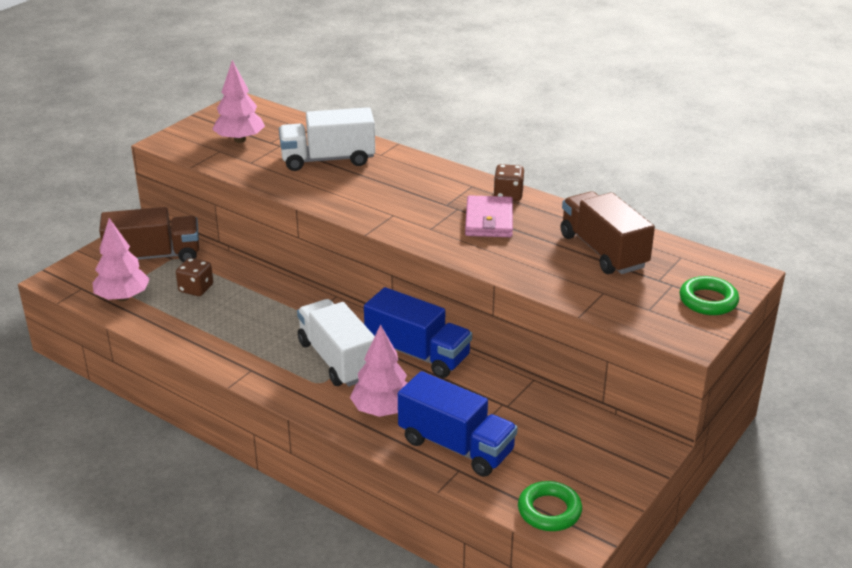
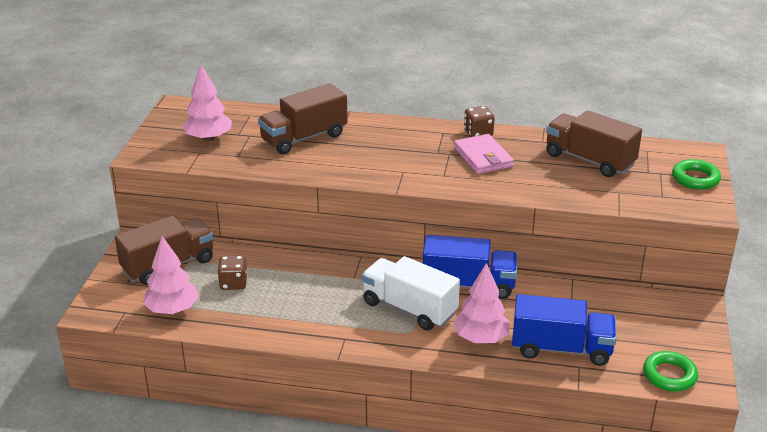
camera: 25 degrees left, 0 degrees up
white truck [279,107,375,171] -> brown truck [258,83,348,154]

